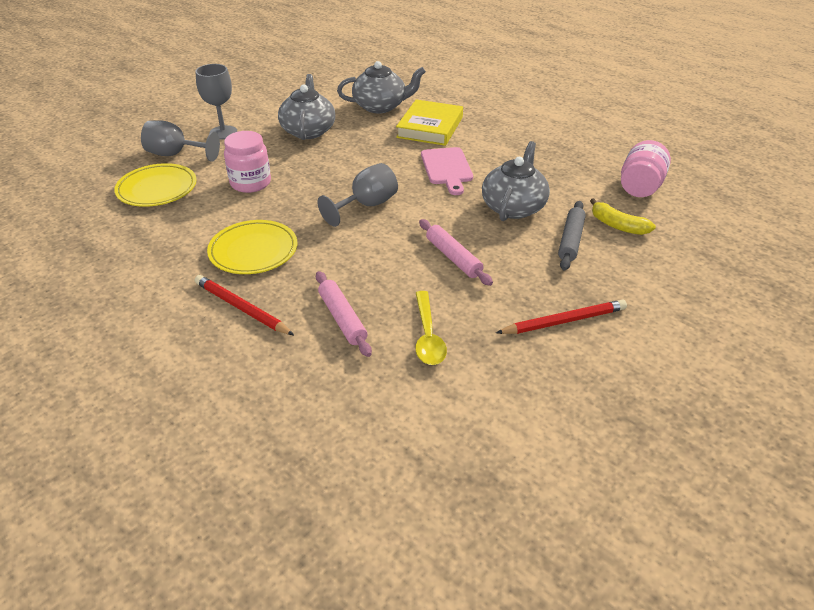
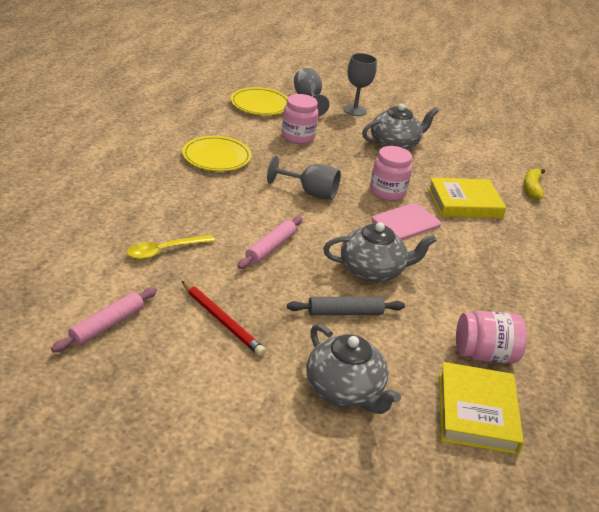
camera: 60 degrees right, 5 degrees down
red pencil [195,275,294,335] -> none
pink rolling pin [316,271,372,357] -> pink rolling pin moved to [51,287,157,353]
grey teapot [337,61,426,113] -> grey teapot moved to [306,324,401,414]
yellow banana [590,198,656,235] -> yellow banana moved to [524,168,545,199]
none -> pink jar [370,146,412,201]
none -> yellow book [439,362,524,454]

